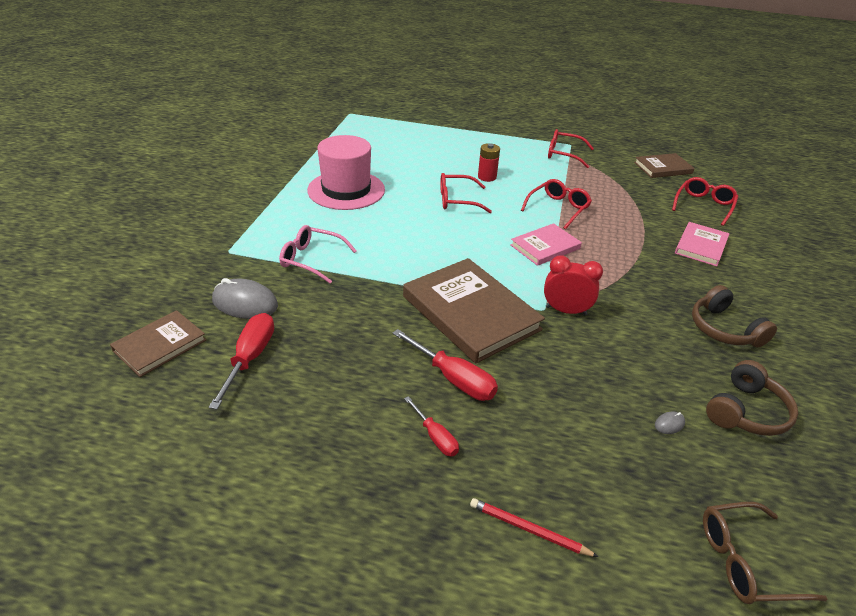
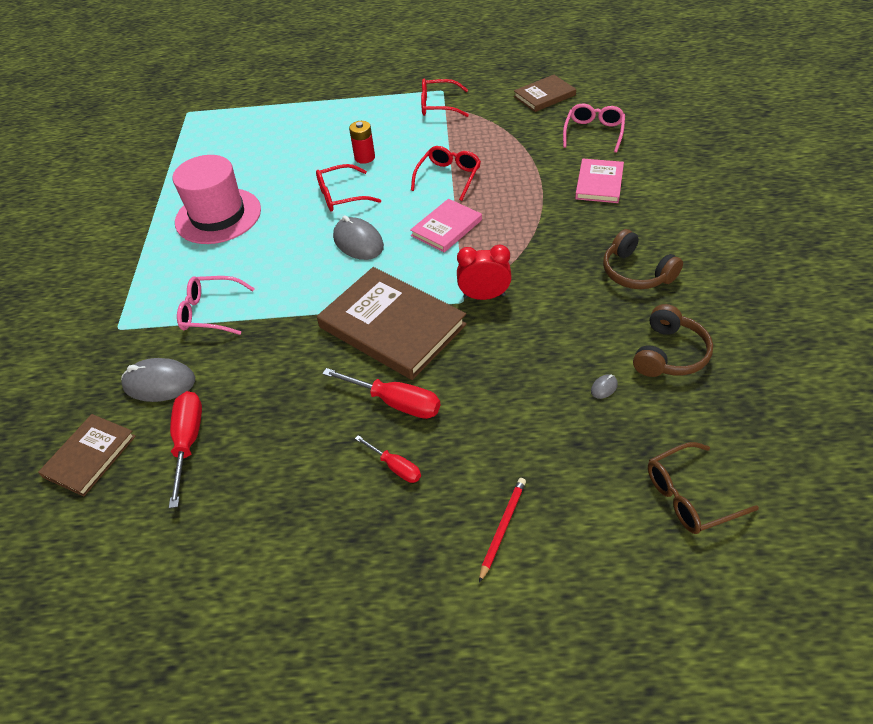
camera: 10 degrees left, 10 degrees up
red pencil [470,498,599,557] -> red pencil turned 105 degrees clockwise [479,478,526,583]
red glasses [672,177,738,226] -> pink glasses [563,104,625,153]
none -> grey mouse [333,215,384,260]

